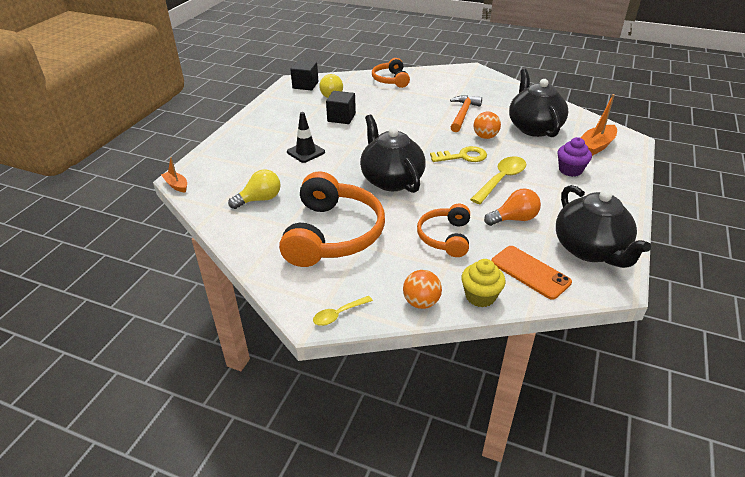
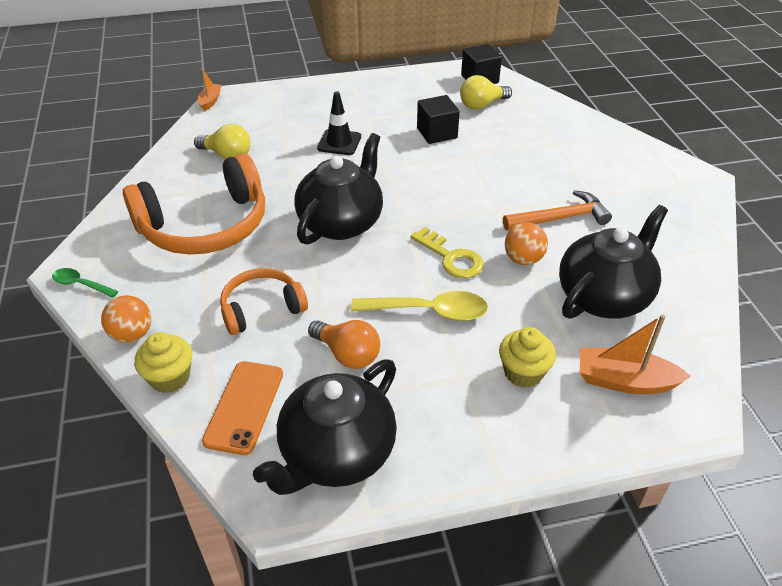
camera: 55 degrees right, 5 degrees up
yellow spoon [313,296,373,326] -> green spoon [52,268,119,298]
orange headphones [372,58,410,88] -> none
purple cupcake [557,137,592,177] -> yellow cupcake [499,327,556,388]

